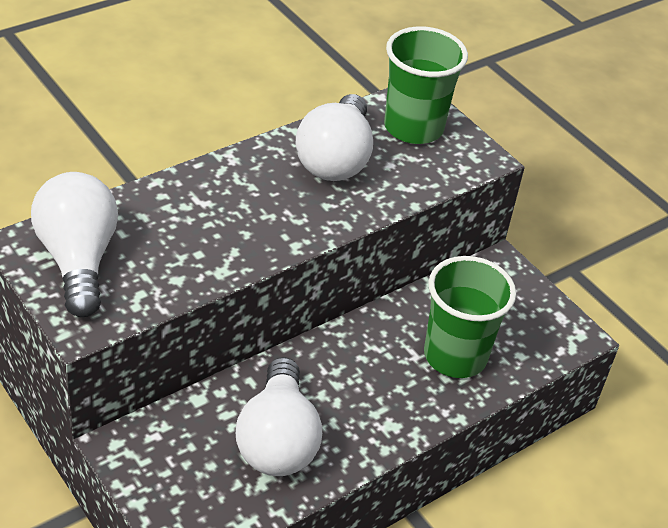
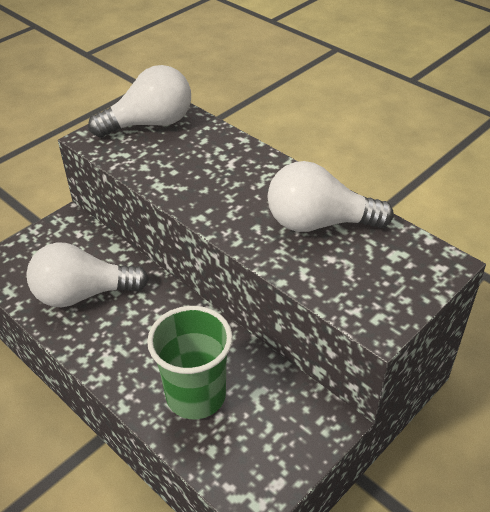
camera: 85 degrees right, 0 degrees up
green cup [384,26,468,144] -> none

